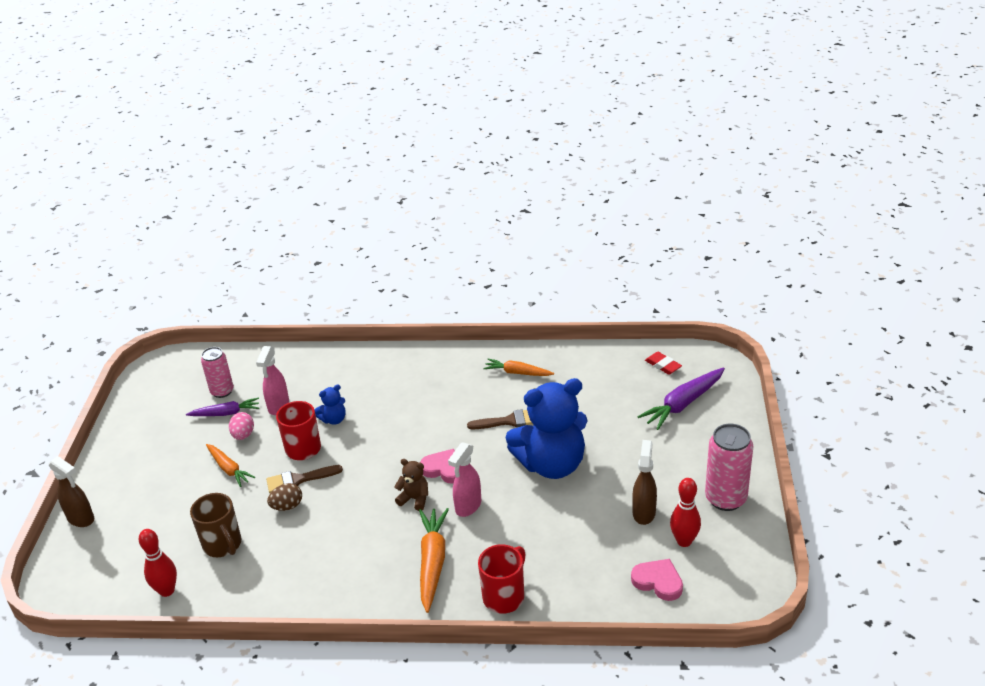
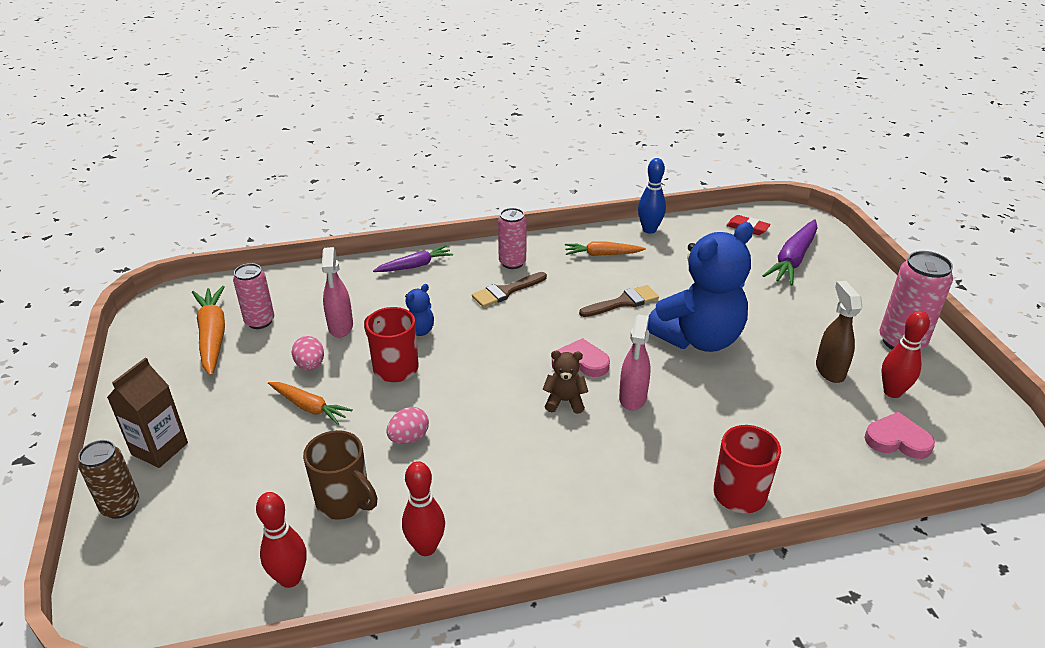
camera: 20 degrees left, 0 degrees up
brown spray bottle [49,456,94,527] -> brown can [78,440,139,519]
purple carrot [186,398,259,416] -> purple carrot moved to [373,245,453,272]
brown brush [266,465,343,493] -> brown brush moved to [472,272,547,308]
brown egg [267,483,302,511] -> pink egg [386,407,429,444]
orange carrot [419,508,449,613] -> orange carrot moved to [192,286,225,376]
none -> brown carton [107,357,188,468]
none -> red bowling pin [402,461,445,556]
none -> pink can [498,208,526,269]
none -> blue bowling pin [638,158,666,234]

